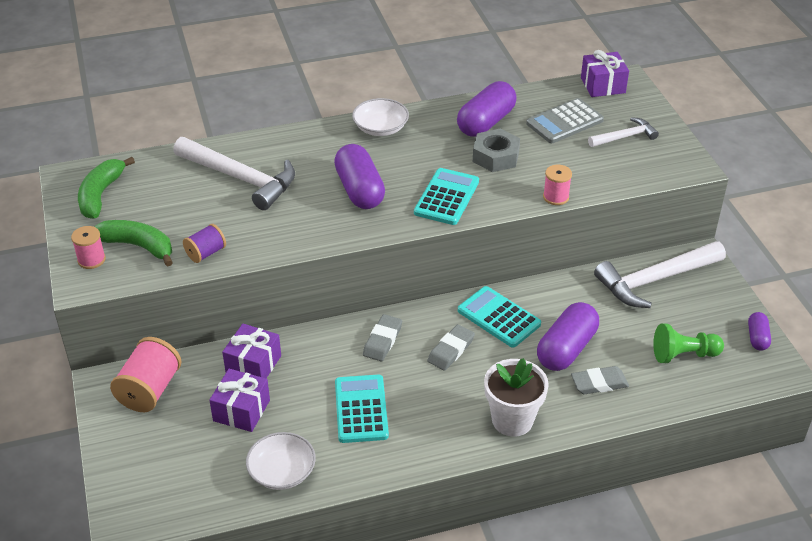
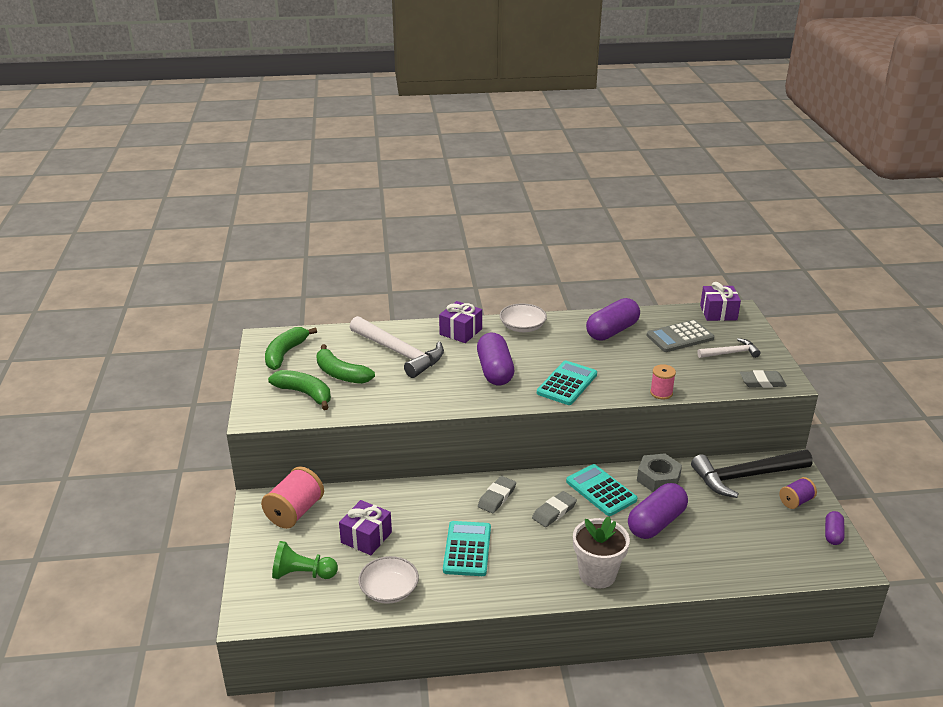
camera: 10 degrees right, 10 degrees down
pink spool [71,226,106,269] -> none
purple spool [183,224,226,263] -> purple spool moved to [779,477,817,509]
purple gift [222,324,281,378] -> purple gift moved to [439,301,482,343]
grey nut [473,129,520,172] -> grey nut moved to [637,453,682,492]
grey eraser [571,366,629,394] -> grey eraser moved to [740,370,787,388]
white hammer [594,241,726,308] -> black hammer [691,450,813,498]
green pawn [653,323,724,363] -> green pawn moved to [272,541,338,579]
none -> green banana [316,344,375,384]

